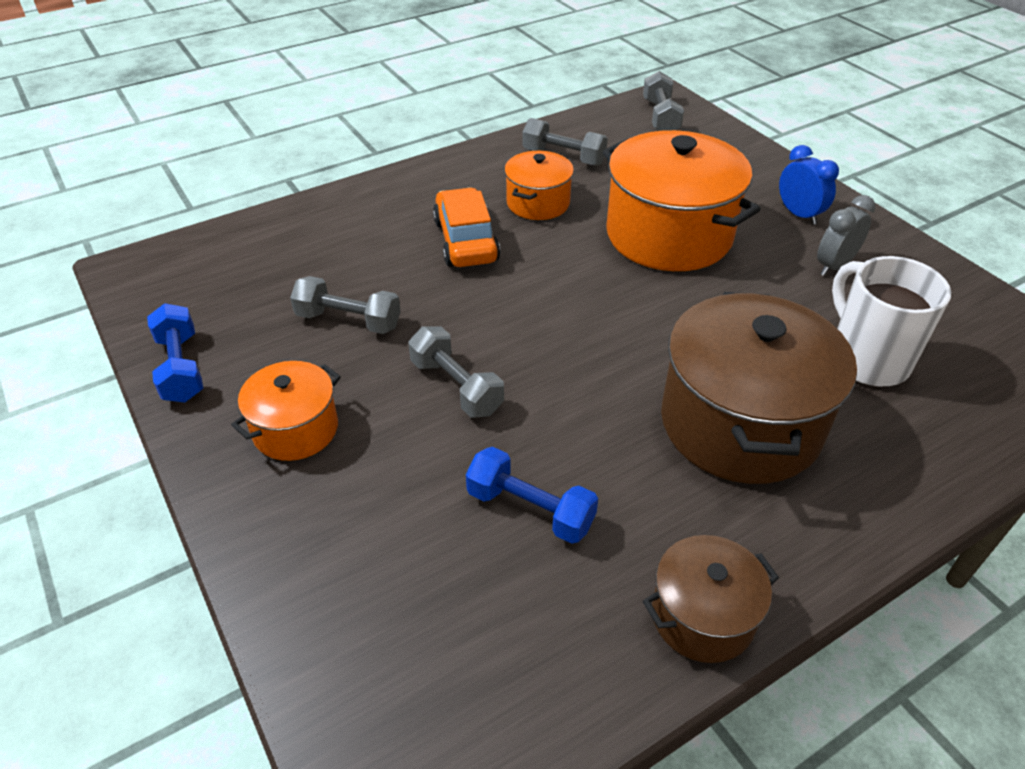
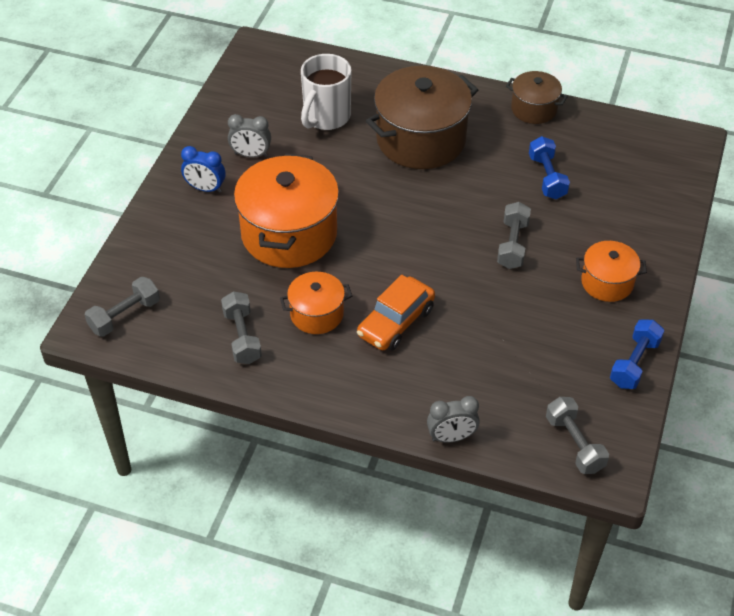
camera: 130 degrees left, 5 degrees up
grey dumbbell [290,276,401,334] -> grey dumbbell moved to [546,397,609,474]
blue clock [779,145,839,225] -> blue clock turned 90 degrees counterclockwise [181,146,225,193]
none -> grey clock [427,396,480,443]

